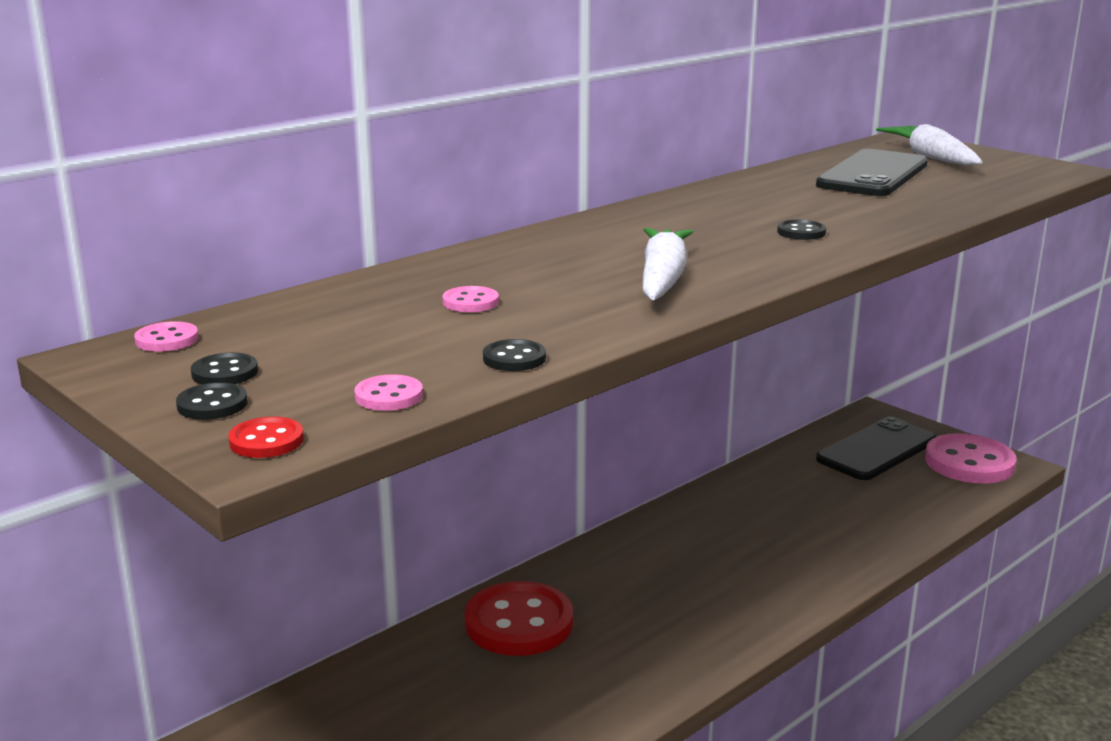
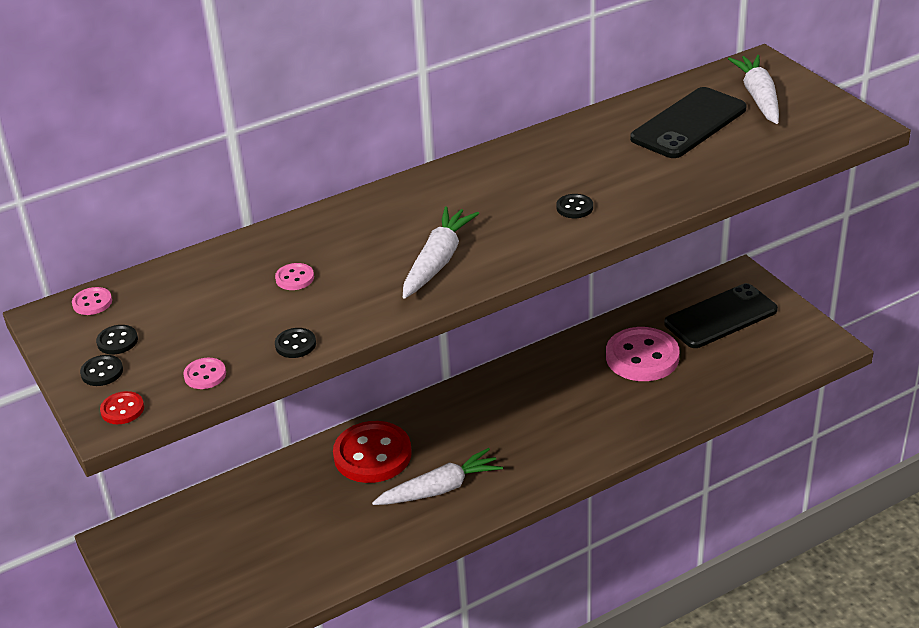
camera: 15 degrees right, 15 degrees up
pink button [925,433,1017,484] -> pink button moved to [606,327,680,381]
none -> white carrot [372,448,503,505]

